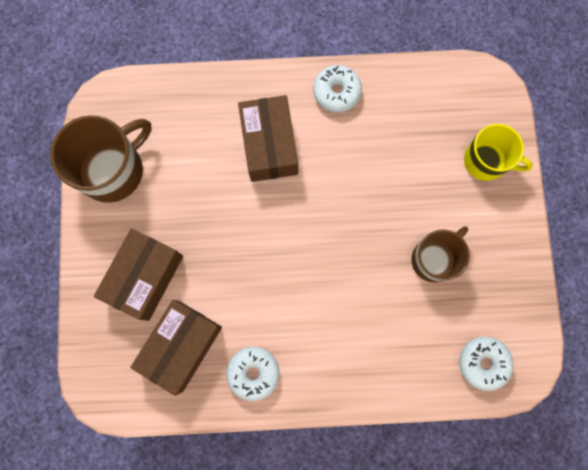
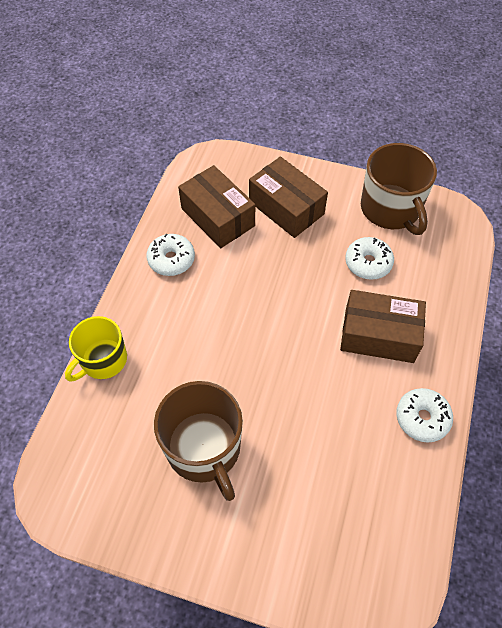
camera: 110 degrees right, 20 degrees down
brown mug [411,226,470,283] -> brown mug [154,381,243,501], size x1.50
white donut [459,337,514,391] -> white donut moved to [345,237,394,280]
yellow mug [464,124,533,181] -> yellow mug moved to [65,316,127,382]

